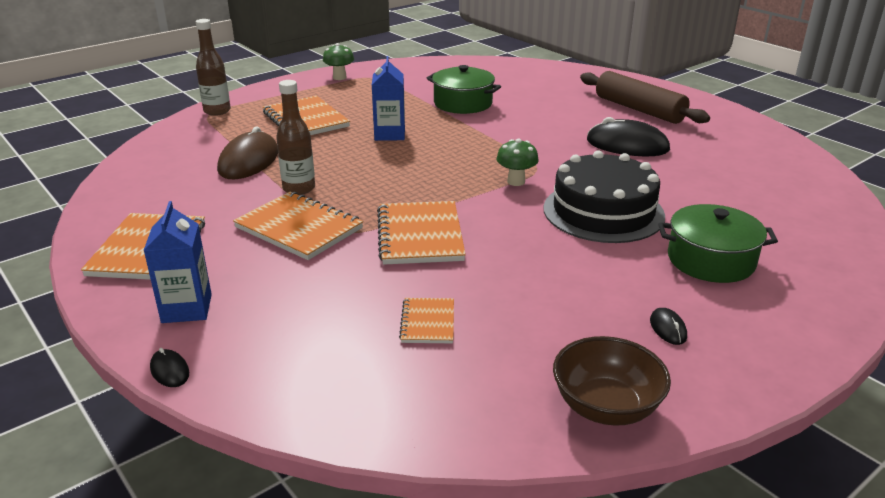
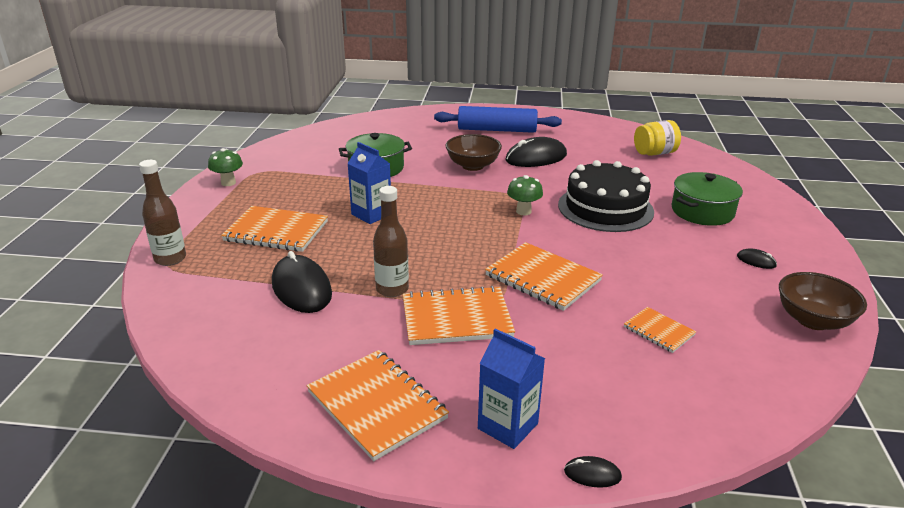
camera: 45 degrees left, 0 degrees up
brown mouse [217,126,278,179] -> black mouse [272,251,332,313]
brown rolling pin [580,71,710,124] -> blue rolling pin [434,106,562,133]
none -> brown bowl [446,134,502,171]
none -> yellow jar [634,120,681,156]

